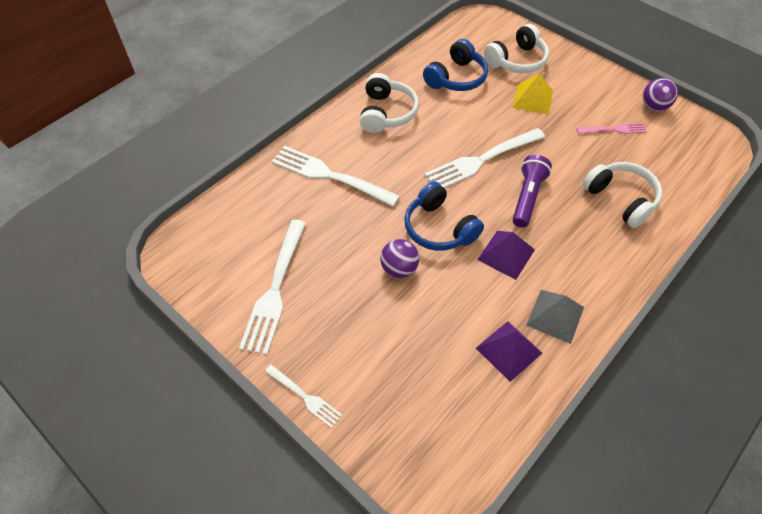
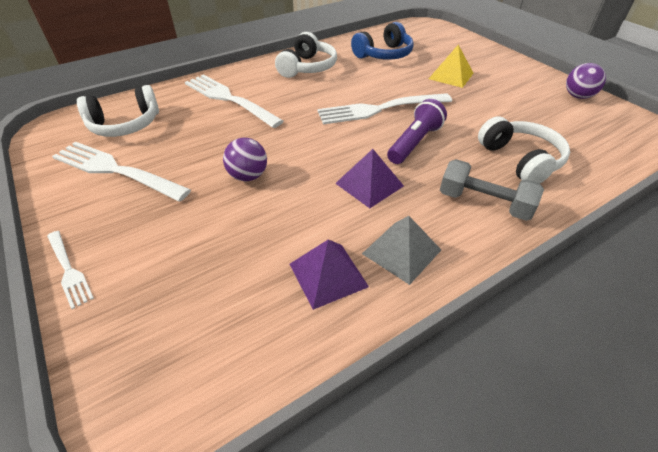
camera: 15 degrees right, 10 degrees down
white fork [239,220,306,355] -> white fork turned 90 degrees clockwise [52,142,191,202]
blue headphones [404,181,484,251] -> none
white headphones [484,24,549,73] -> white headphones moved to [77,85,159,137]
pink fork [577,123,647,134] -> none
none -> grey dumbbell [440,159,544,221]

